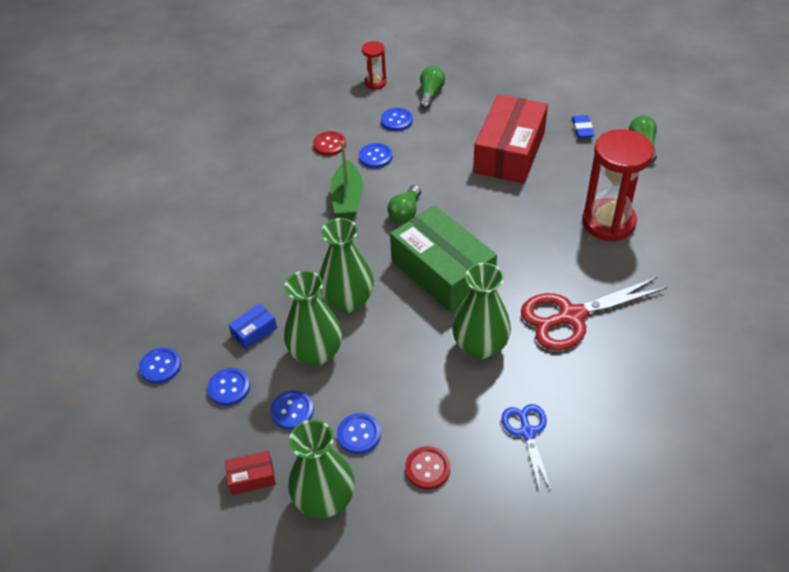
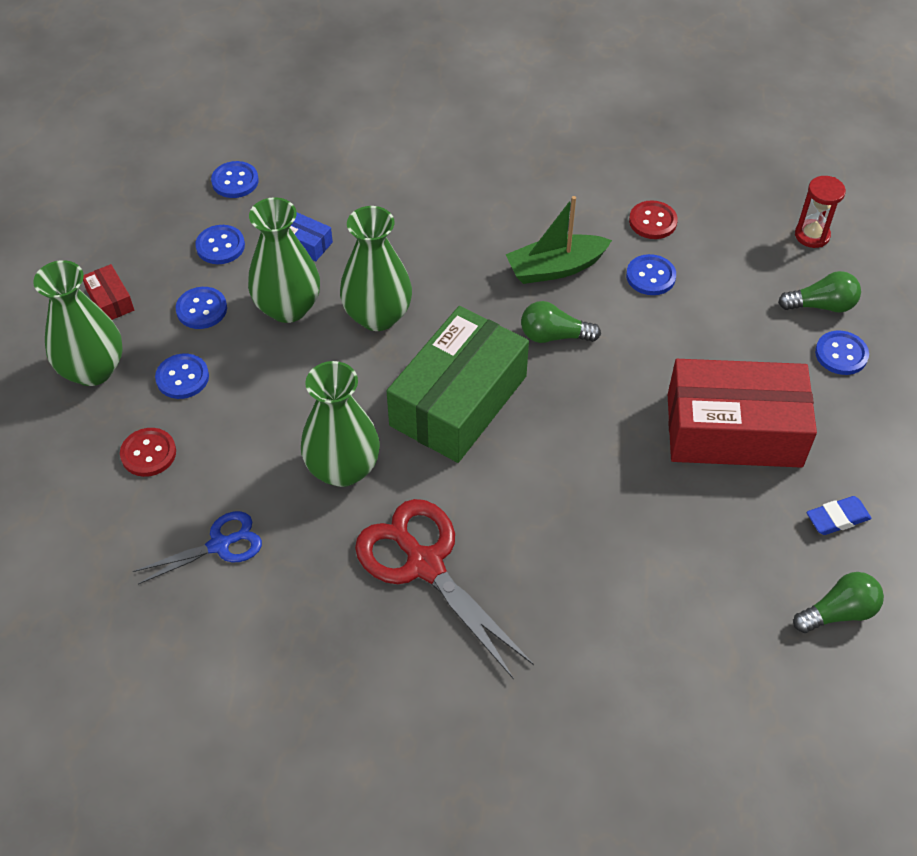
camera: 70 degrees right, 5 degrees up
blue button [381,108,413,131] -> blue button moved to [815,331,869,375]
red hourglass [582,129,654,242] -> none

